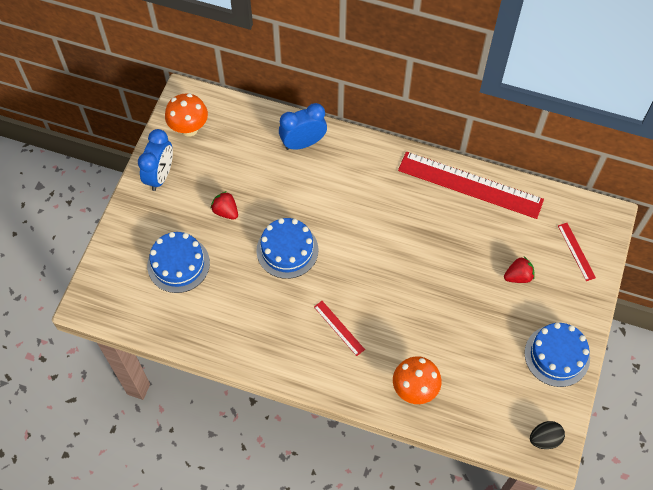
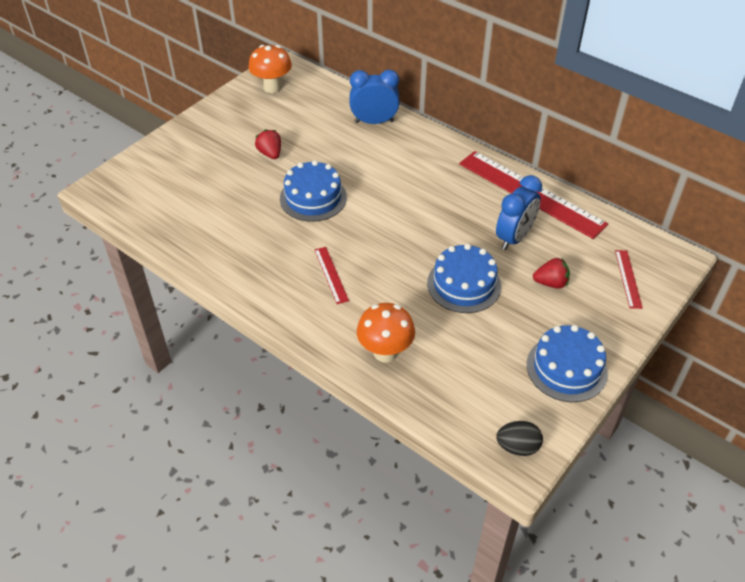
camera: 20 degrees right, 15 degrees down
blue clock [138,129,173,191] -> blue clock moved to [496,175,542,250]
blue cake [147,232,210,293] -> blue cake moved to [427,244,501,313]

